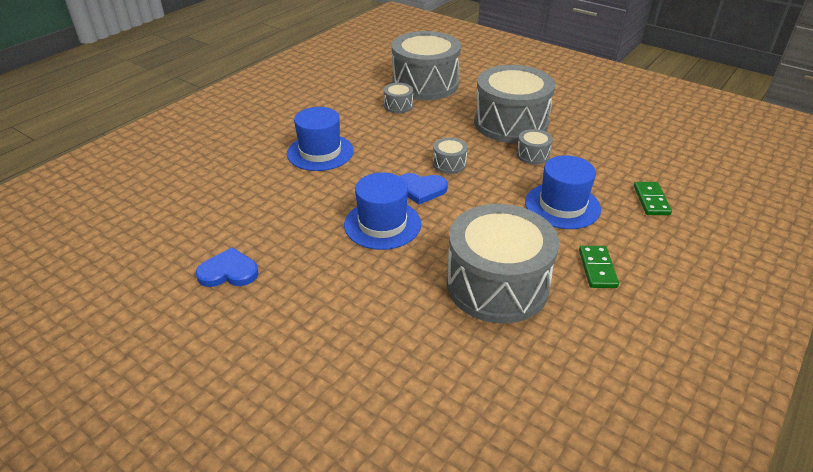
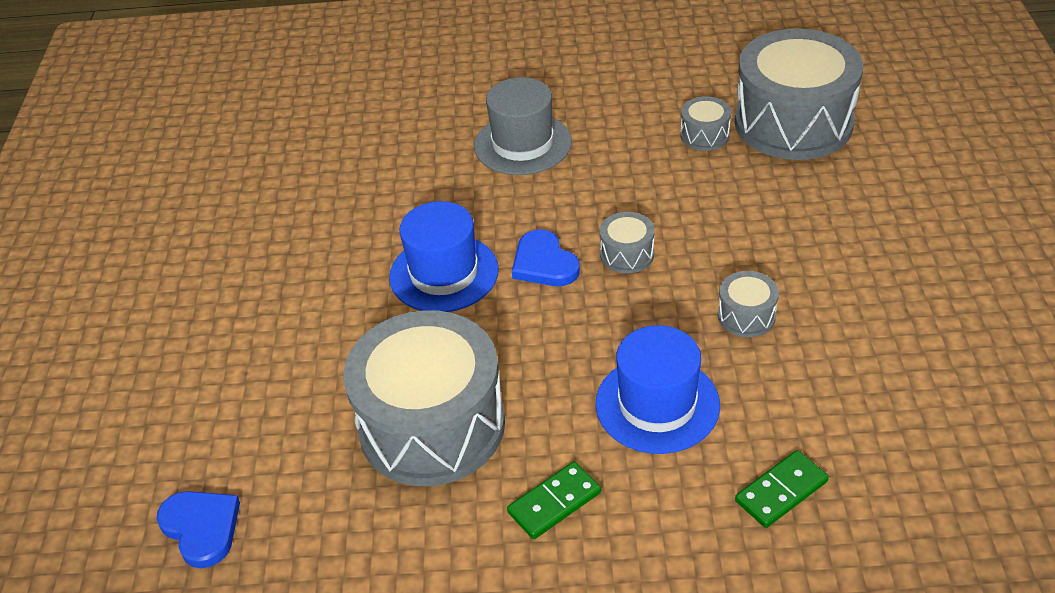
camera: 55 degrees right, 5 degrees up
blue heart [196,247,259,287] -> blue heart moved to [156,491,240,568]
blue hat [287,107,354,171] -> grey hat [474,77,572,175]
grey drum [474,65,555,143] -> none

